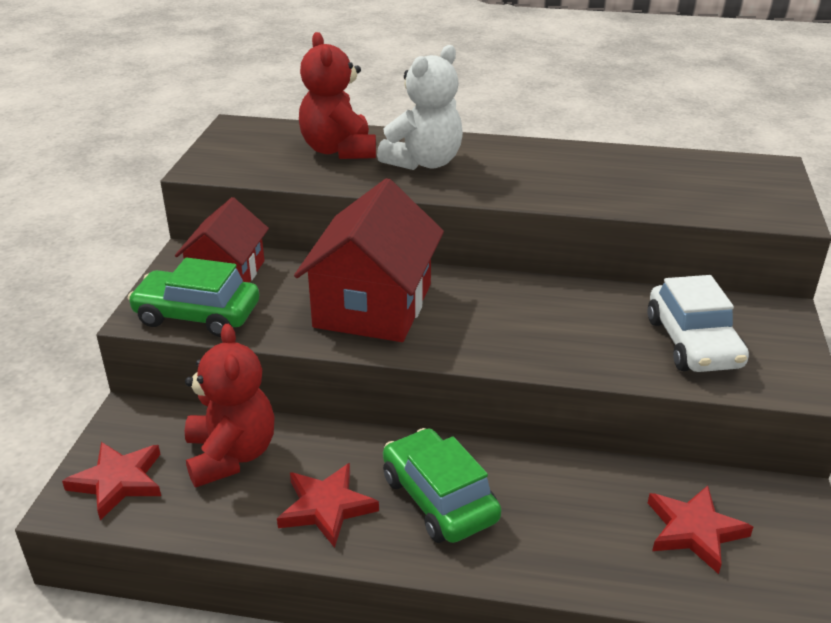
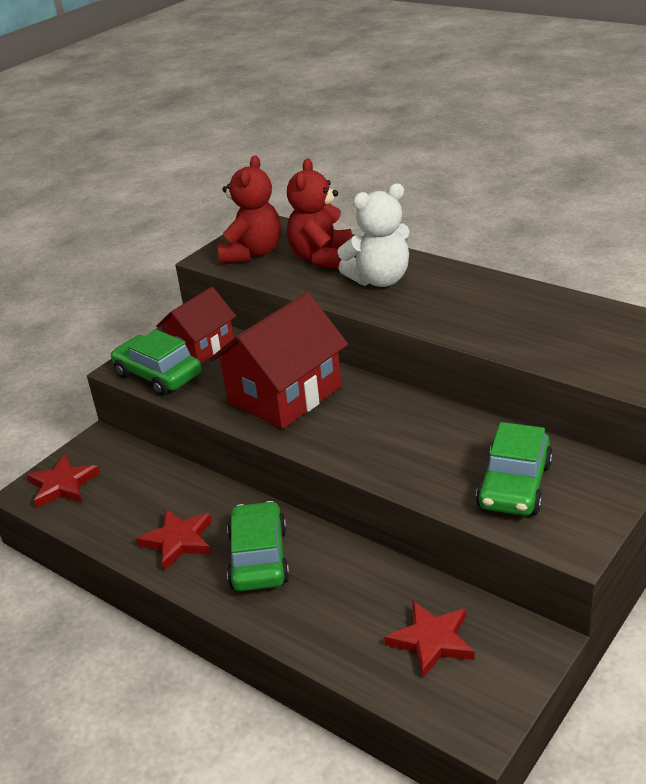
camera: 30 degrees right, 0 degrees up
red teddy bear [185,324,275,487] -> red teddy bear moved to [218,156,281,263]
white car [647,275,749,372] -> green car [476,422,553,516]

